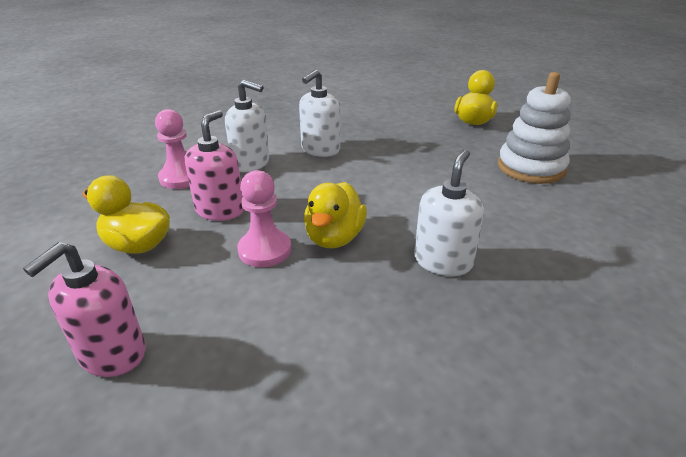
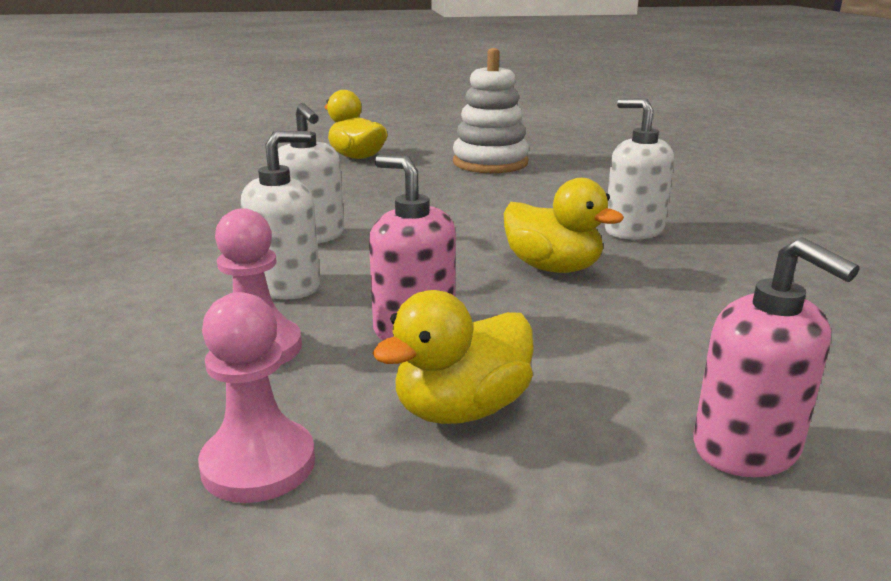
camera: 65 degrees left, 10 degrees down
pink pawn [237,170,291,267] -> pink pawn moved to [198,292,315,503]

